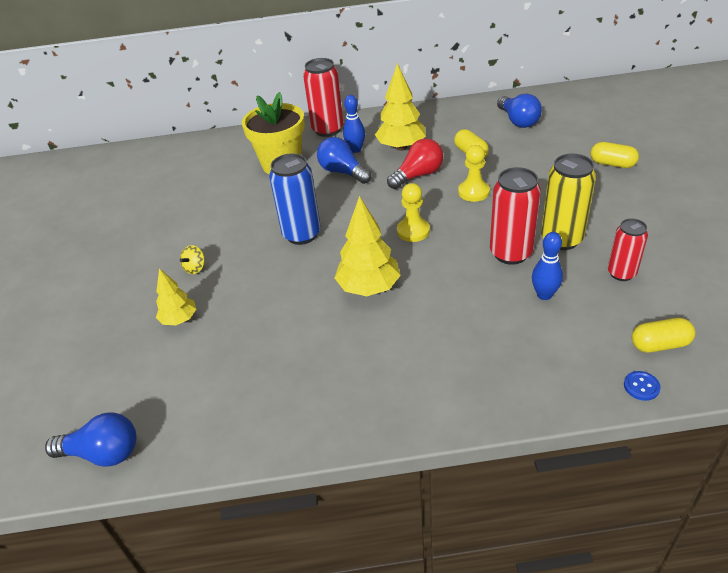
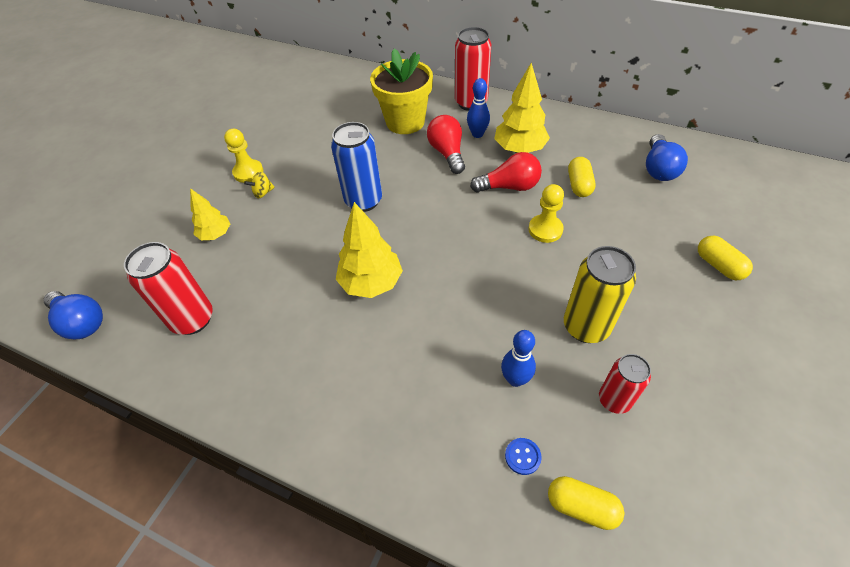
camera: 30 degrees right, 10 degrees up
blue light bulb [317,137,372,184] -> red light bulb [427,115,465,174]
yellow pawn [397,183,430,242] -> yellow pawn moved to [224,129,263,183]
red can [490,167,541,265] -> red can moved to [124,242,213,335]
blue button [624,371,661,401] -> blue button moved to [505,438,542,475]

